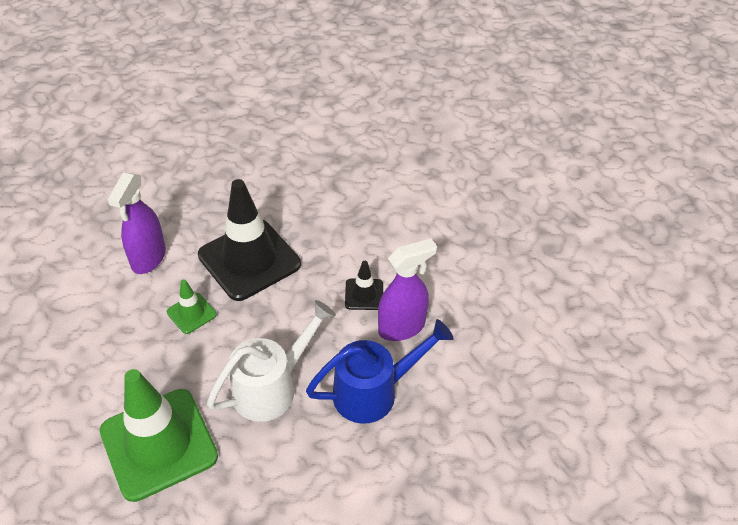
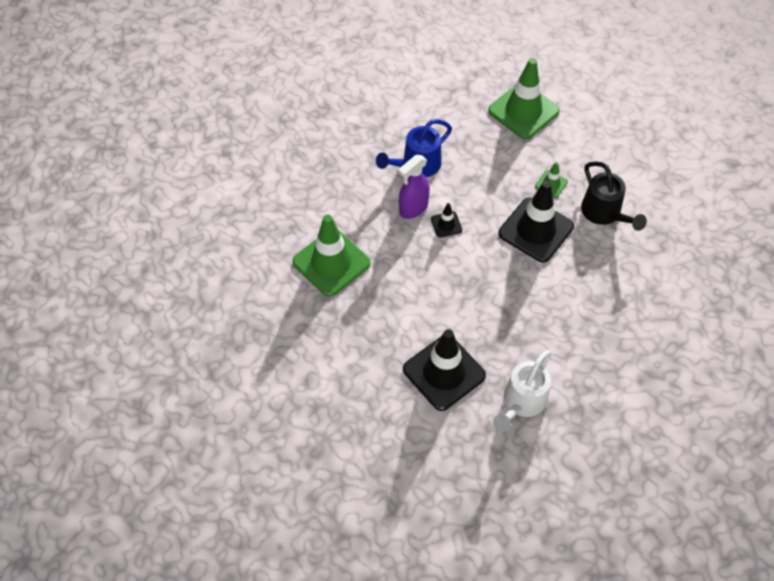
camera: 165 degrees right, 10 degrees up
purple spray bottle [107,173,166,274] -> black watering can [581,161,647,231]
white watering can [207,300,336,422] -> white watering can moved to [493,350,551,432]
none -> green traffic cone [292,215,371,297]
none -> black traffic cone [403,329,486,411]

